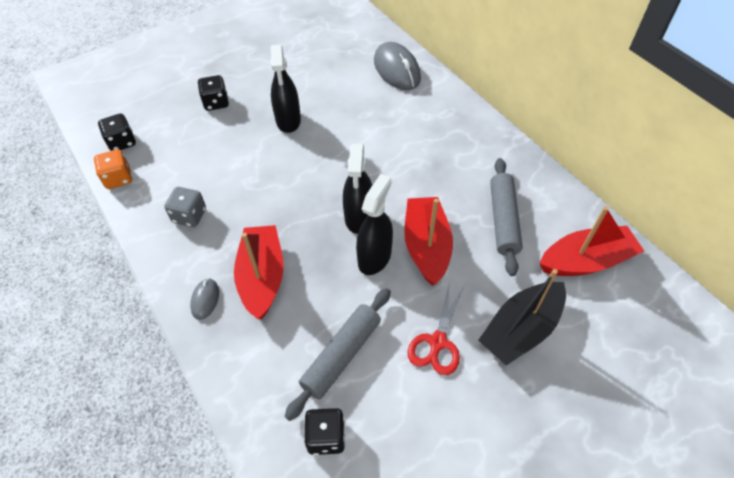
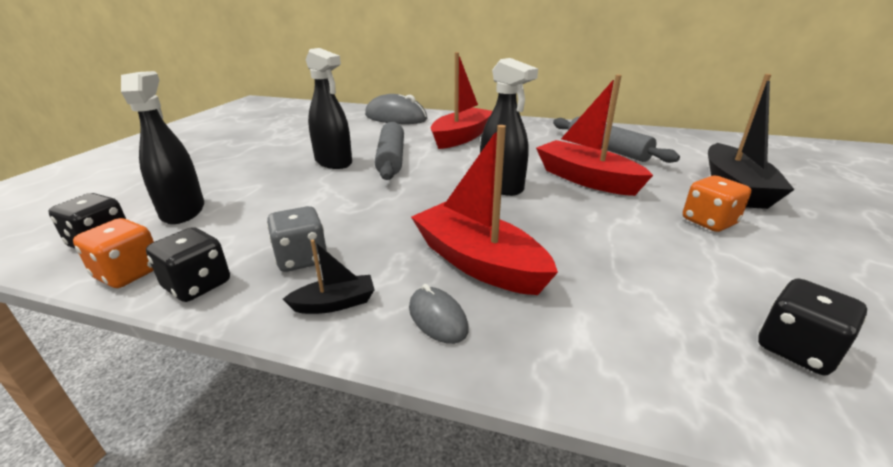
camera: 40 degrees left, 25 degrees down
black dice [198,75,229,111] -> black dice moved to [146,227,230,302]
grey rolling pin [285,288,391,421] -> grey rolling pin moved to [375,121,404,180]
black spray bottle [356,174,393,275] -> black spray bottle moved to [121,71,204,224]
red scissors [408,282,464,375] -> orange dice [683,175,751,232]
red boat [539,206,644,276] -> red boat moved to [430,52,493,149]
none -> black boat [283,239,375,314]

